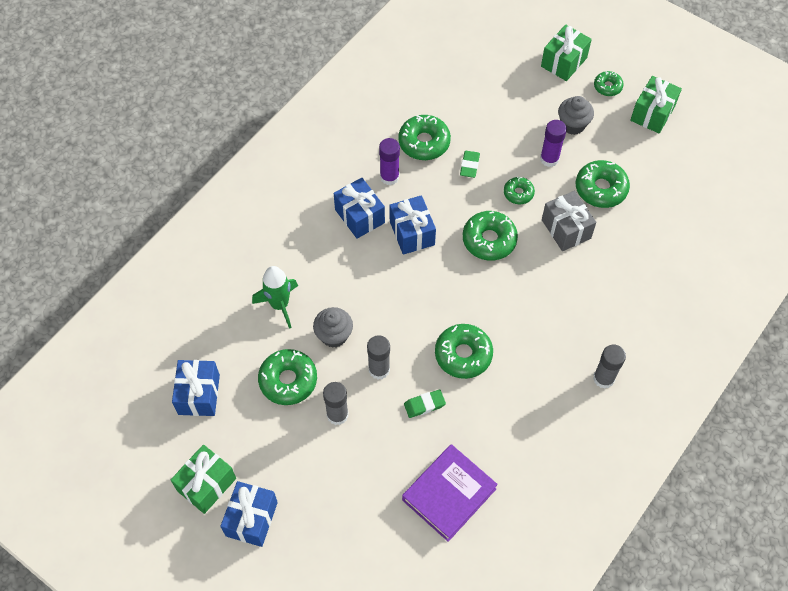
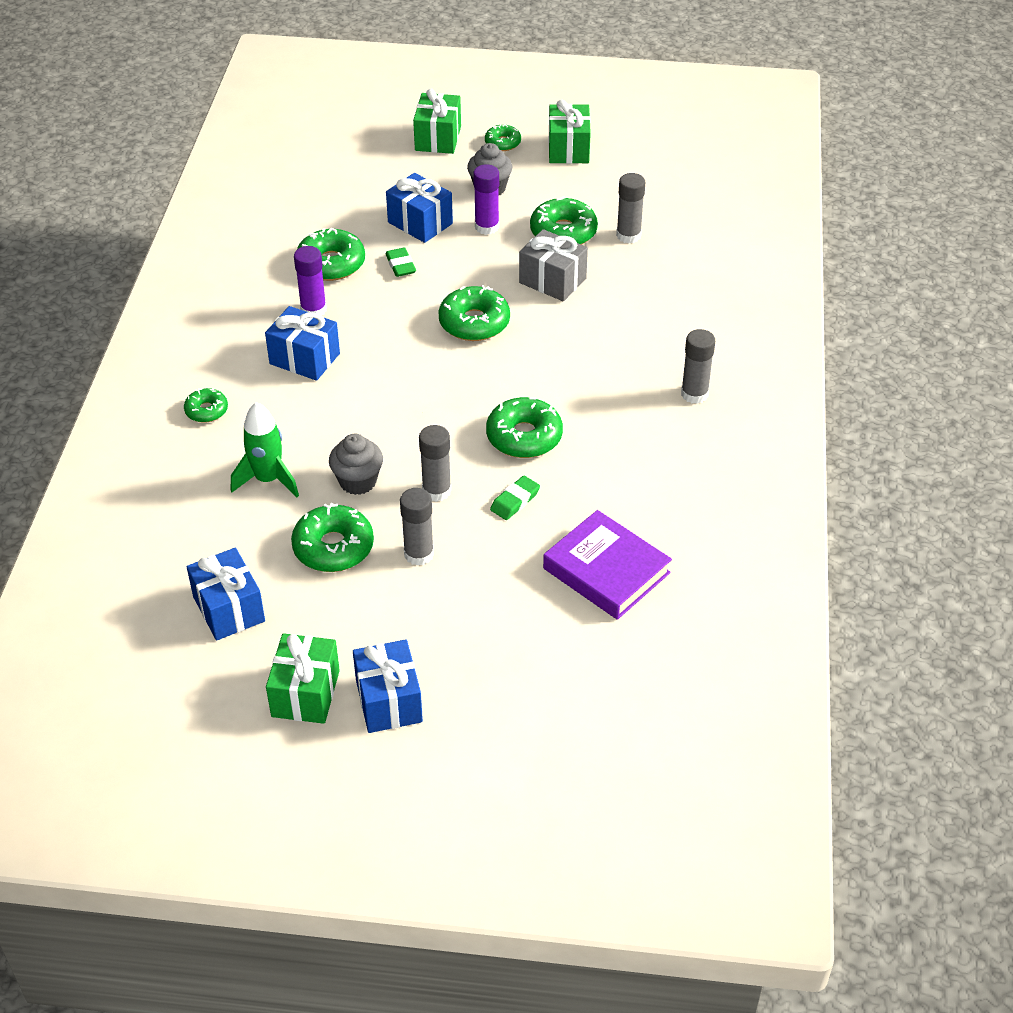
camera: 30 degrees left, 15 degrees down
blue gift [390,195,436,255] -> blue gift moved to [386,173,453,243]
purple book [402,444,498,542] -> purple book turned 60 degrees counterclockwise [543,510,672,620]
green donut [504,177,535,204] -> green donut moved to [184,388,228,423]
none -> grey glue stick [616,173,645,243]

